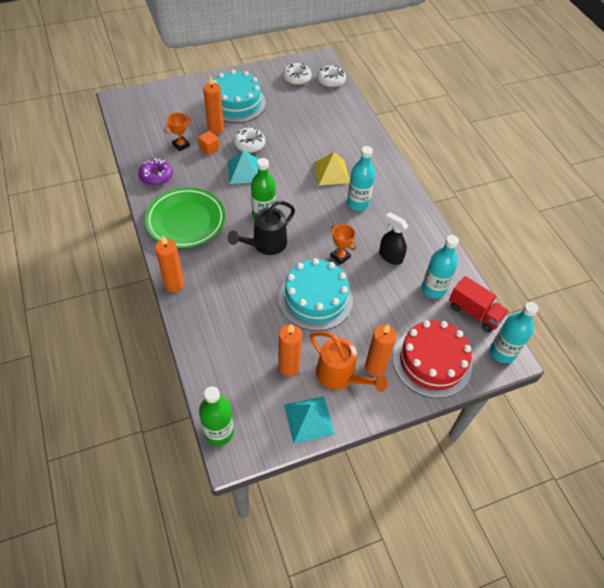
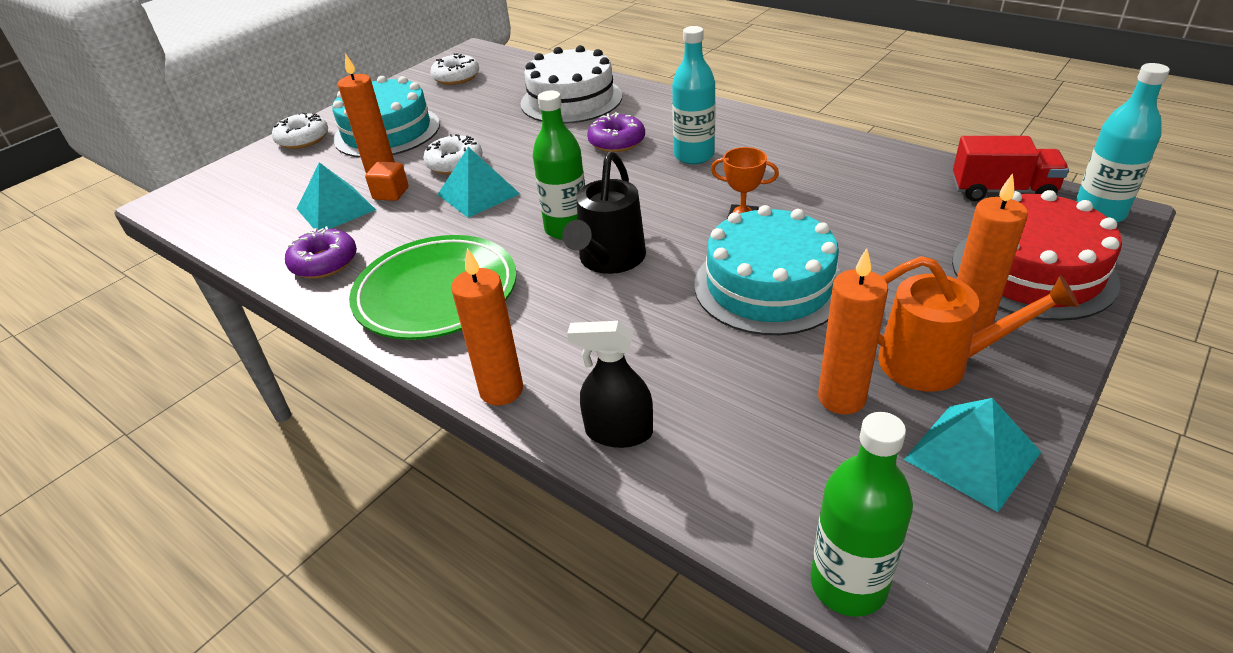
camera: 25 degrees left, 15 degrees down
orange trophy [164,113,191,151] -> turquoise pyramid [297,162,376,230]
yellow pyramid [314,152,350,185] -> purple donut [587,112,645,152]
white donut [317,65,346,88] -> white donut moved to [272,112,328,149]
black spray bottle [379,212,408,265] -> black spray bottle moved to [567,321,653,448]
turquoise bottle [422,235,459,299] -> none
none -> white cake [520,45,622,124]

